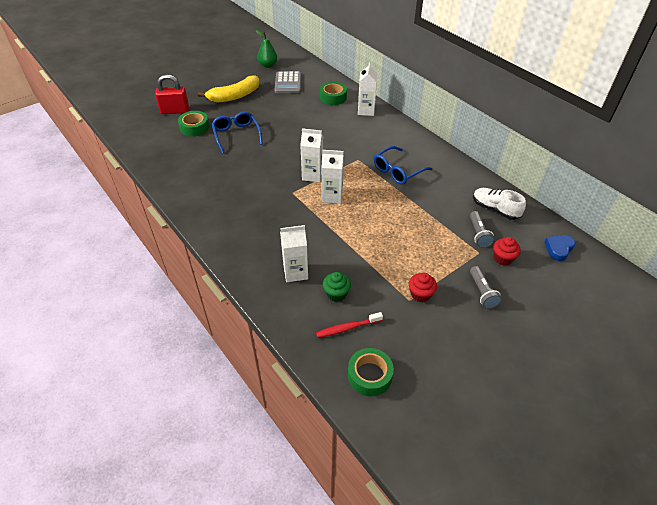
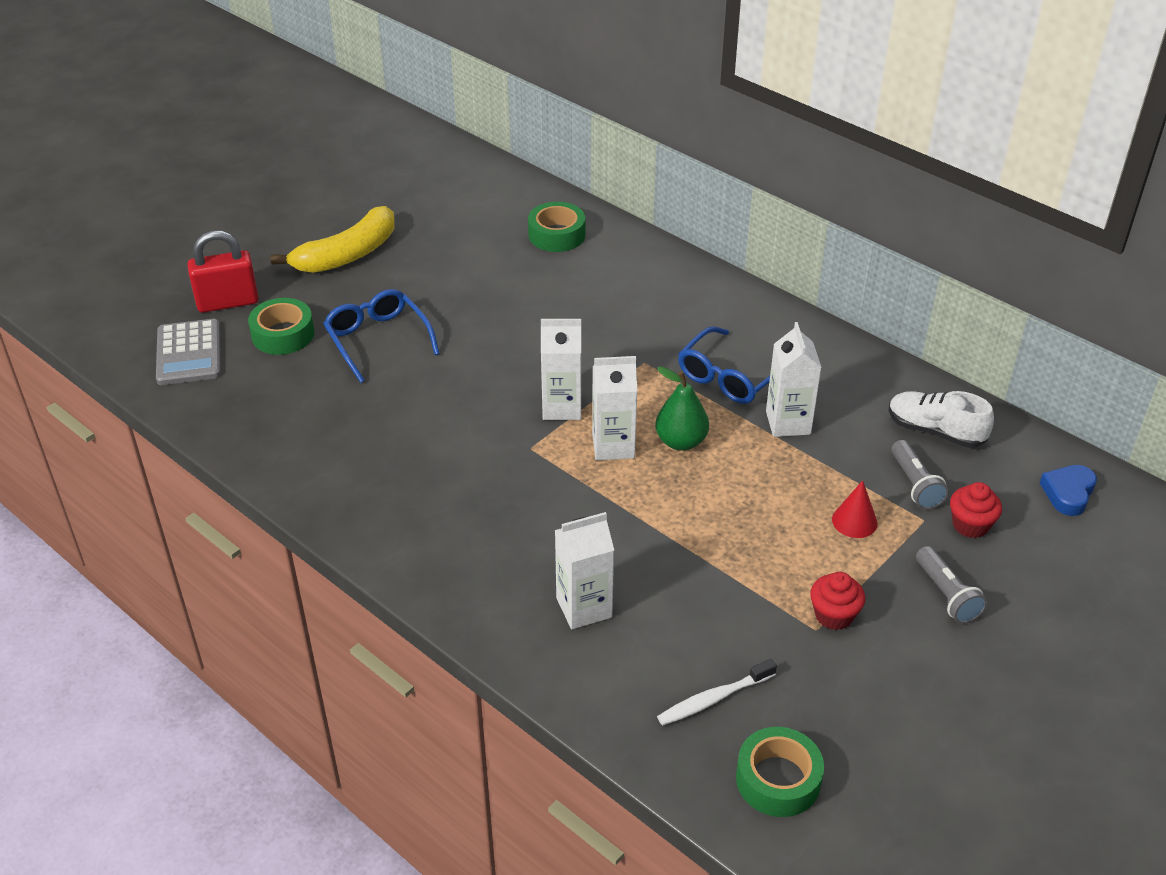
camera: 10 degrees left, 5 degrees down
green pear [256,30,277,68] -> green pear moved to [655,366,709,451]
grey calculator [275,71,301,93] -> grey calculator moved to [156,319,221,385]
red toothbrush [316,312,383,338] -> white toothbrush [657,659,777,726]
green cupcake [323,272,351,302] -> none
white carton [358,62,377,116] -> white carton moved to [766,322,822,437]
none -> red cone [832,480,878,538]

